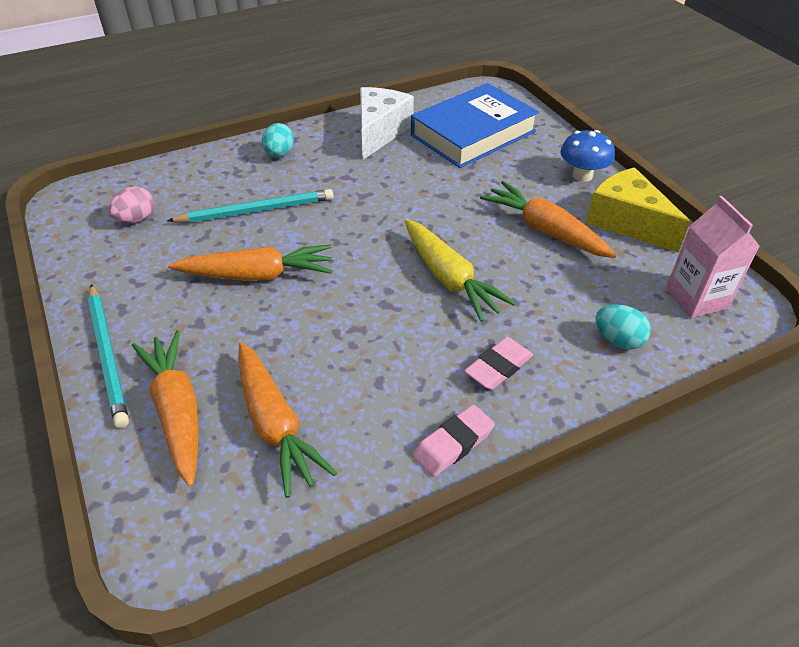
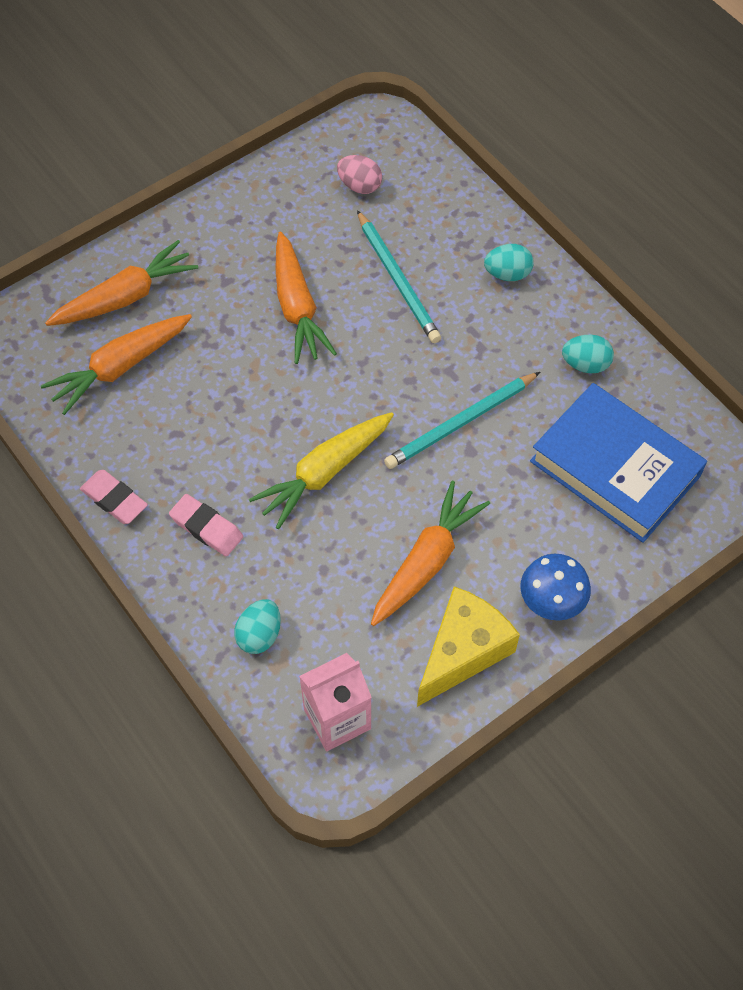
camera: 80 degrees right, 15 degrees up
turquoise pencil [88,284,129,428] -> turquoise pencil moved to [384,372,540,469]
white cheese [360,87,414,160] -> turquoise egg [562,335,614,373]

